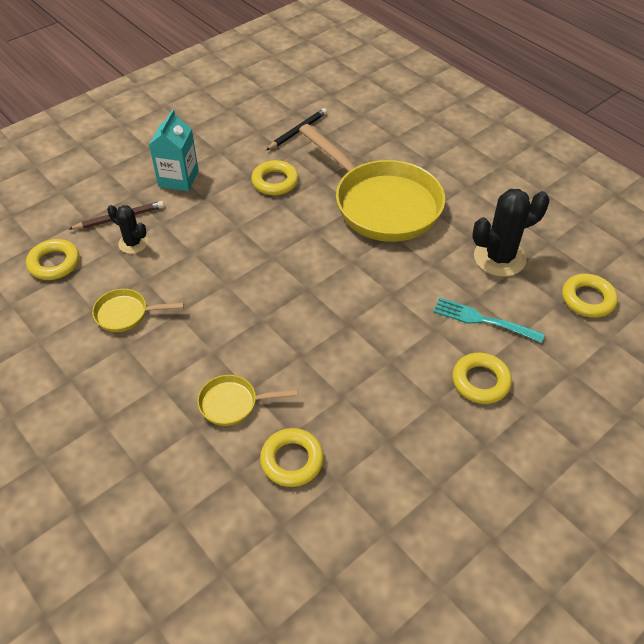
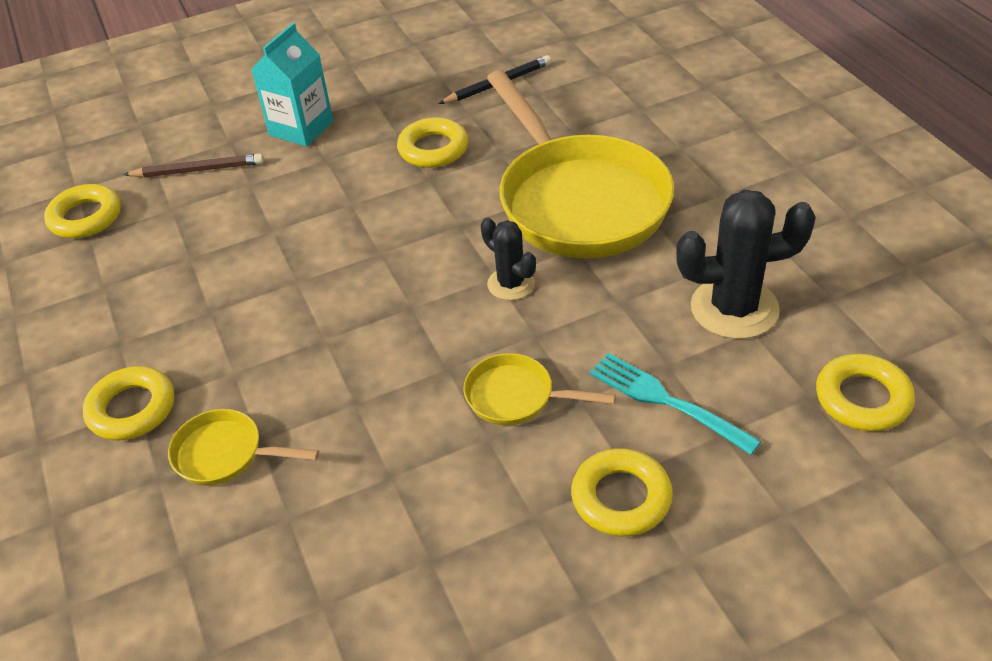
camera: 20 degrees right, 5 degrees down
yellow pan [92,289,184,332] -> yellow pan moved to [464,353,616,426]
black cactus [107,205,148,254] -> black cactus moved to [481,217,536,300]
yellow ring [260,428,324,487] -> yellow ring moved to [83,366,174,441]

